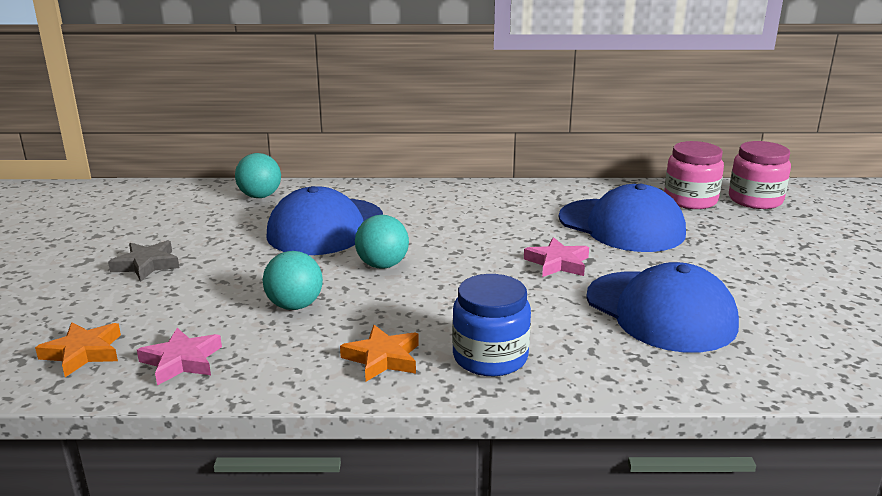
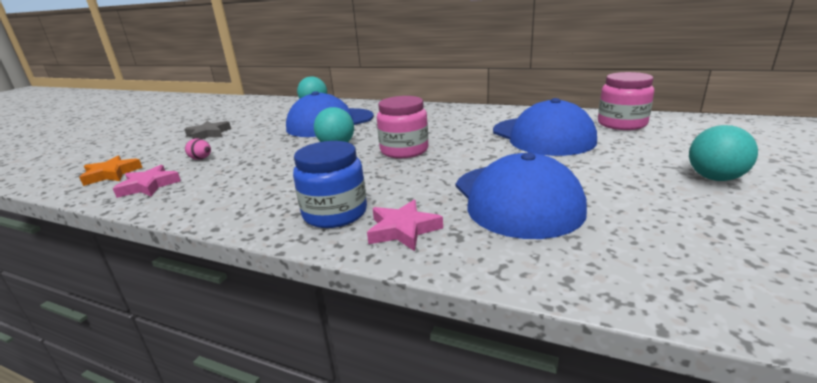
camera: 25 degrees right, 0 degrees up
turquoise ball [263,251,323,310] -> turquoise ball moved to [689,125,758,181]
orange star [340,325,419,382] -> none
pink star [524,237,589,277] -> pink star moved to [367,200,443,251]
pink jar [729,141,791,209] -> pink jar moved to [377,96,428,158]
none -> pink egg [185,139,211,160]

